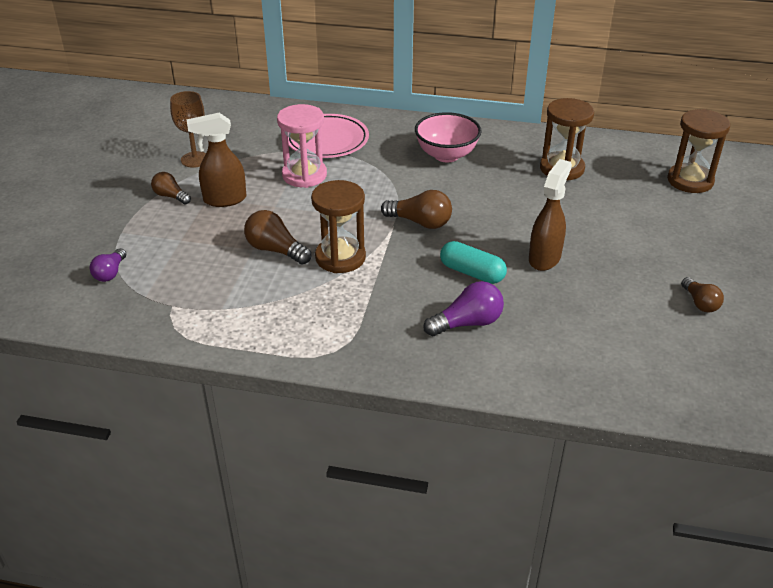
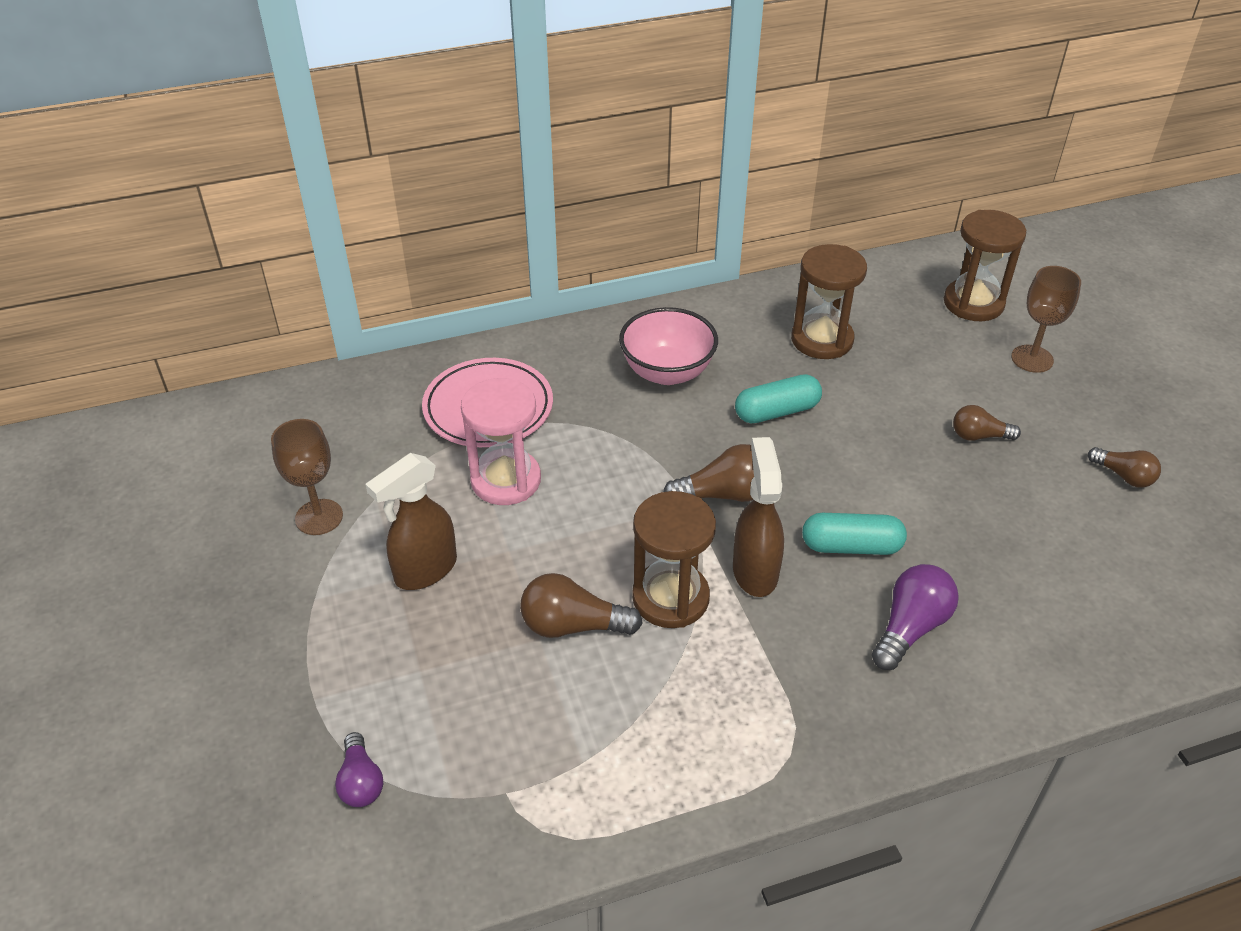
camera: 30 degrees left, 5 degrees up
brown light bulb [151,172,191,204] -> brown light bulb moved to [953,405,1021,441]
brown spray bottle [529,159,572,271] -> brown spray bottle moved to [733,437,784,597]
none -> turquoise capsule [735,374,822,423]
none -> brown goblet [1011,266,1081,373]

